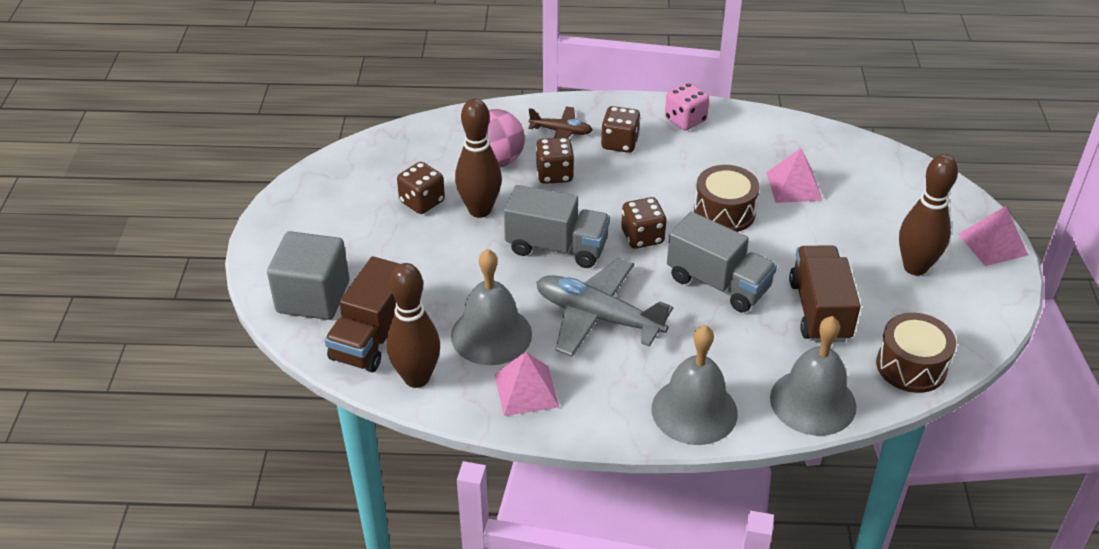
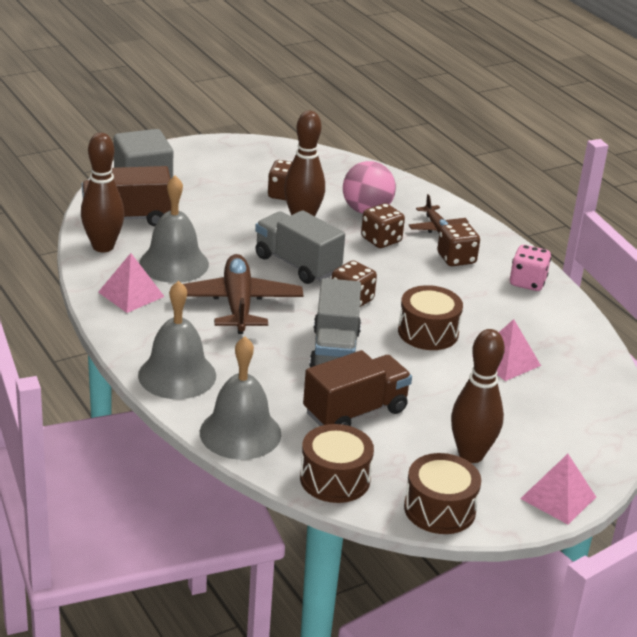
camera: 55 degrees right, 10 degrees down
grey truck [504,185,610,268] -> grey truck turned 150 degrees clockwise [255,210,345,284]
grey plane [536,258,673,357] -> brown plane [183,254,303,334]
none -> brown drum [404,453,481,534]

